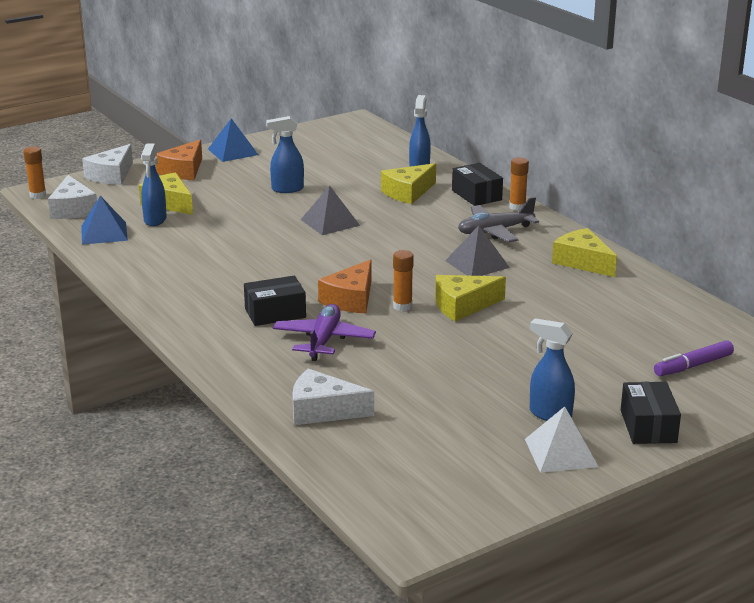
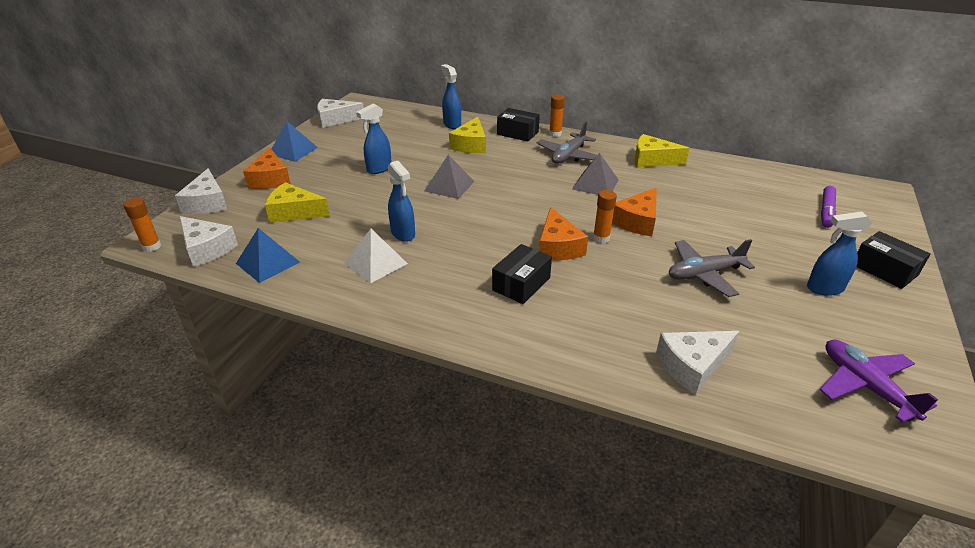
camera: 35 degrees left, 10 degrees up
blue spray bottle [141,143,167,226] -> blue spray bottle moved to [388,161,415,242]
purple plane [273,304,376,361] -> purple plane moved to [820,339,938,423]
yellow cheese [435,275,506,321] -> orange cheese [612,188,657,236]
white pyramid [525,406,599,473] -> white pyramid moved to [344,229,408,283]
none -> white cheese [317,99,363,128]
none -> grey plane [669,239,755,297]

